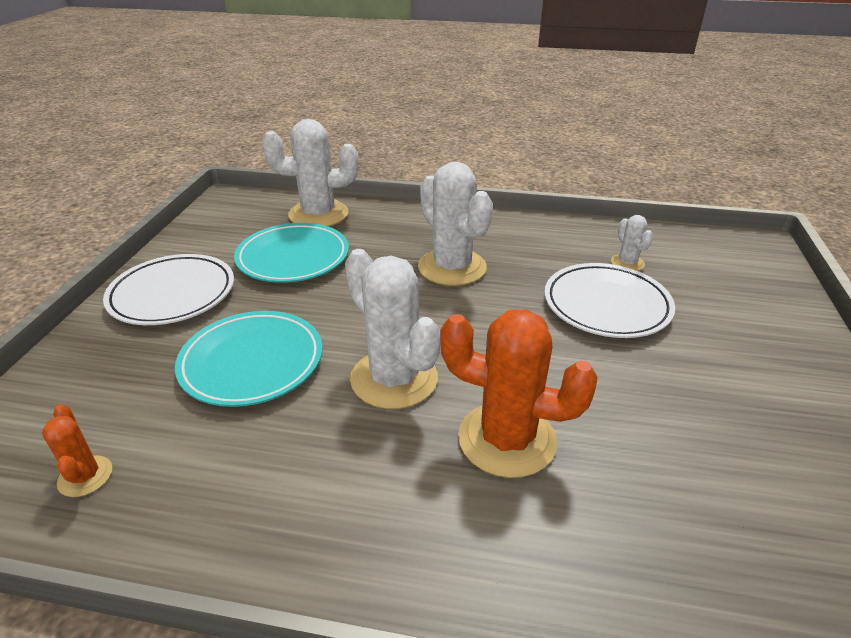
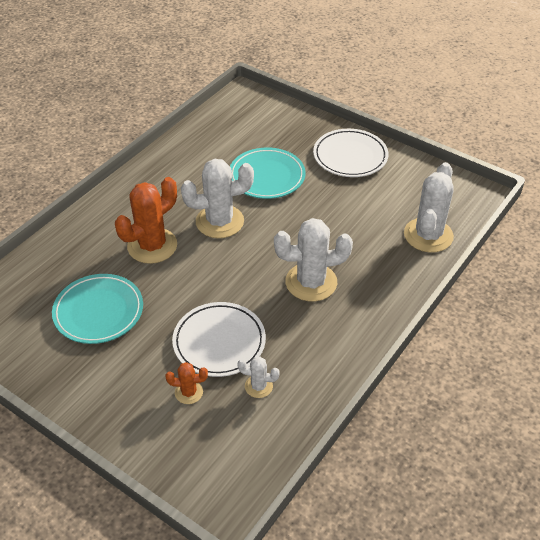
camera: 115 degrees right, 10 degrees up
orange cactus [42,405,112,497] -> orange cactus moved to [165,362,208,404]
turquoise plate [234,223,349,283] -> turquoise plate moved to [52,274,143,344]

